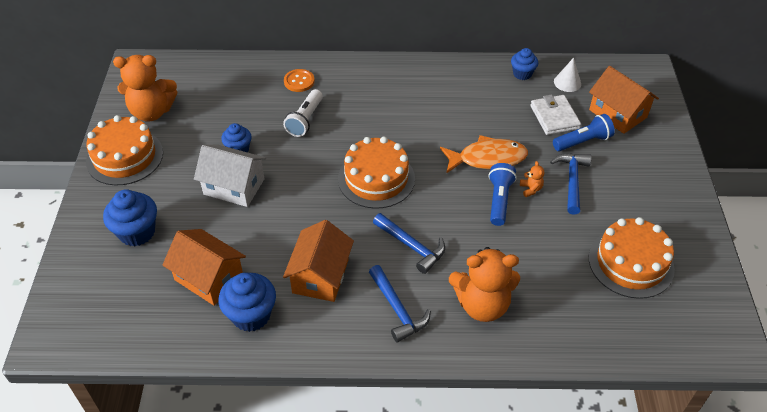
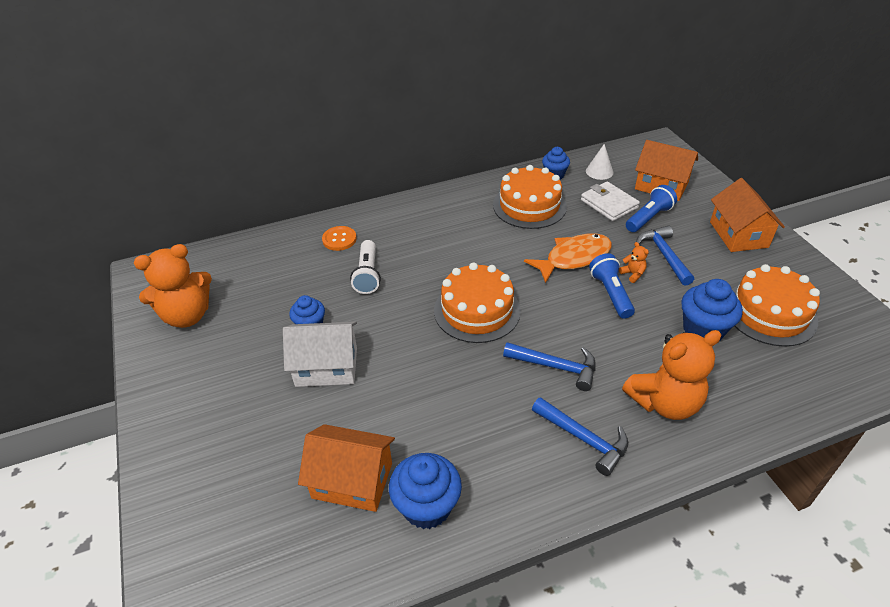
camera: 20 degrees left, 5 degrees down
orange cake [86,115,163,185] -> orange cake moved to [493,165,567,229]
blue cupcake [103,189,157,246] -> blue cupcake moved to [681,279,743,340]
orange house [283,220,354,302] -> orange house moved to [710,178,785,252]

